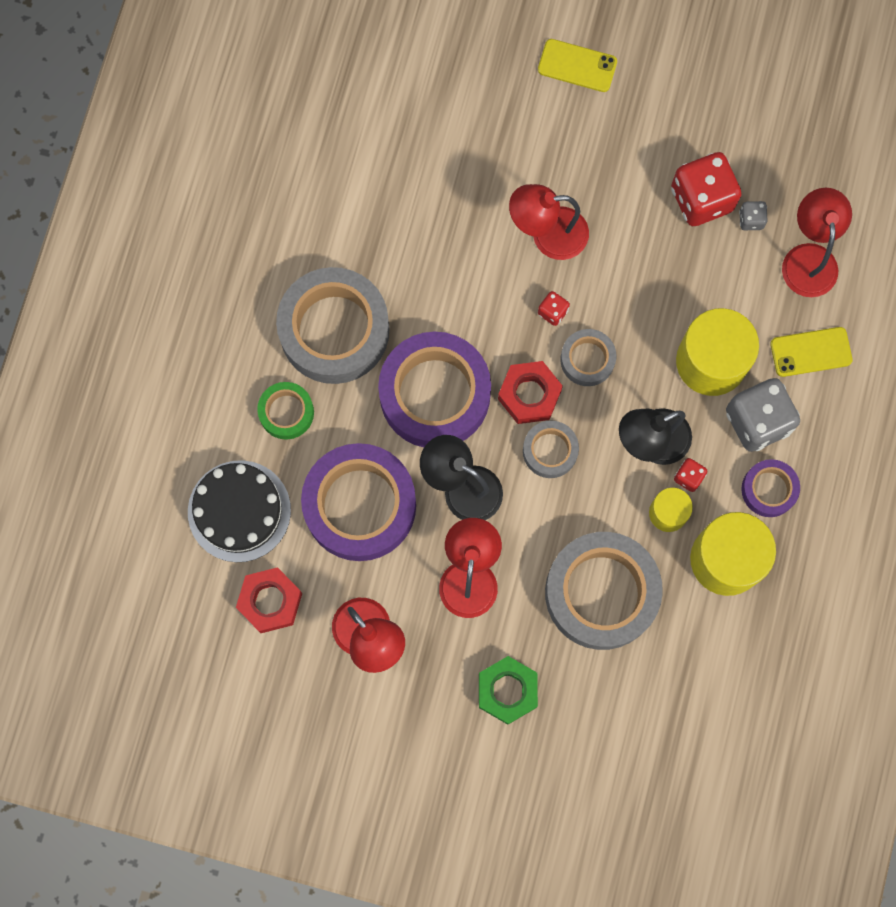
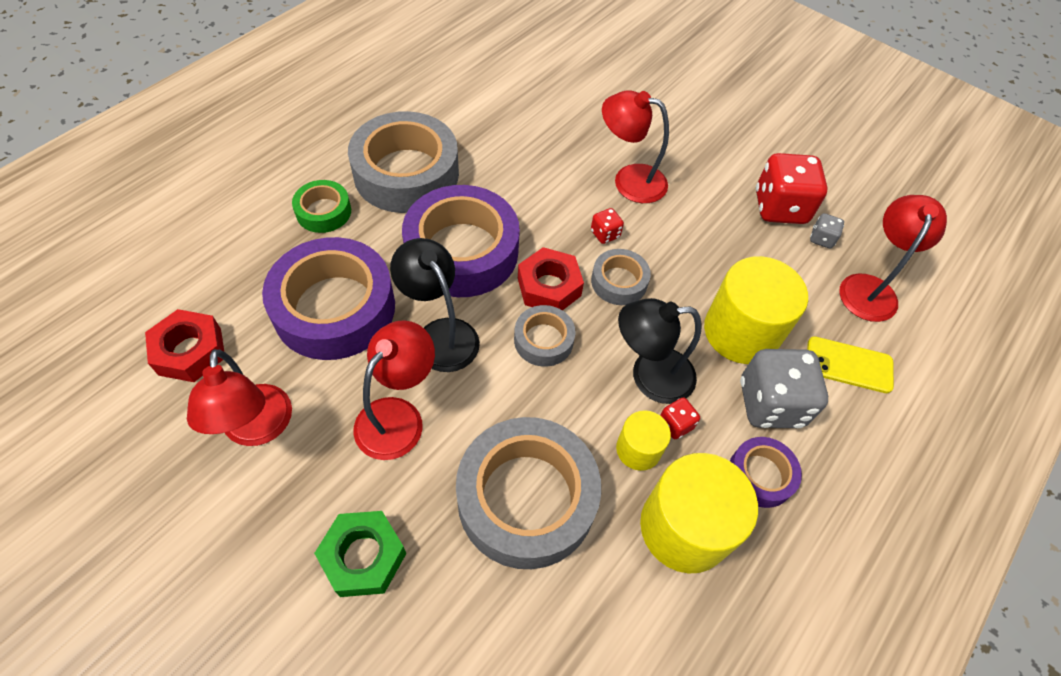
camera: 20 degrees right, 20 degrees down
black cake [188,460,291,562] -> none
yellow phone [538,39,617,92] -> none

